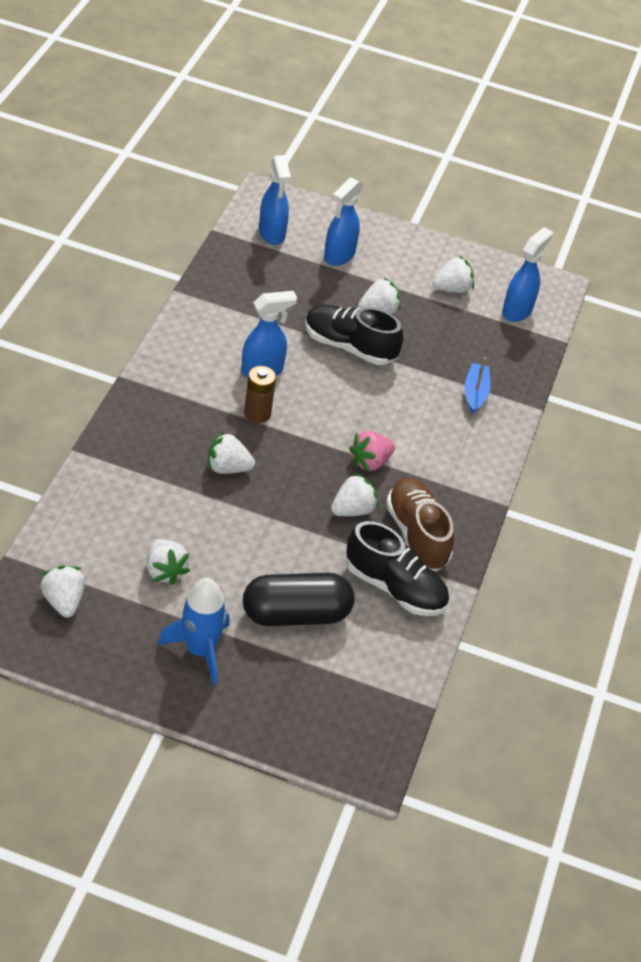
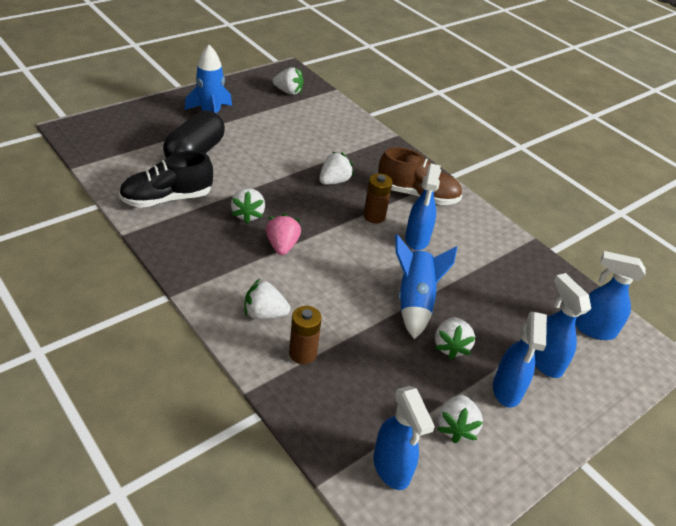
camera: 125 degrees right, 5 degrees down
white strawberry [147,539,190,585] -> white strawberry moved to [245,279,290,319]
black shoe [305,305,403,365] -> blue rocket [395,234,457,339]
brown shoe [386,478,454,571] -> brown shoe moved to [378,147,462,205]
blue boat [465,358,491,414] -> brown battery [289,306,322,364]
none -> blue spray bottle [493,312,547,408]

